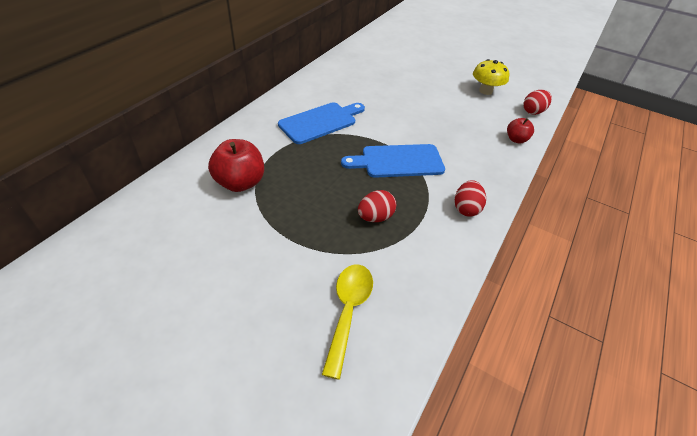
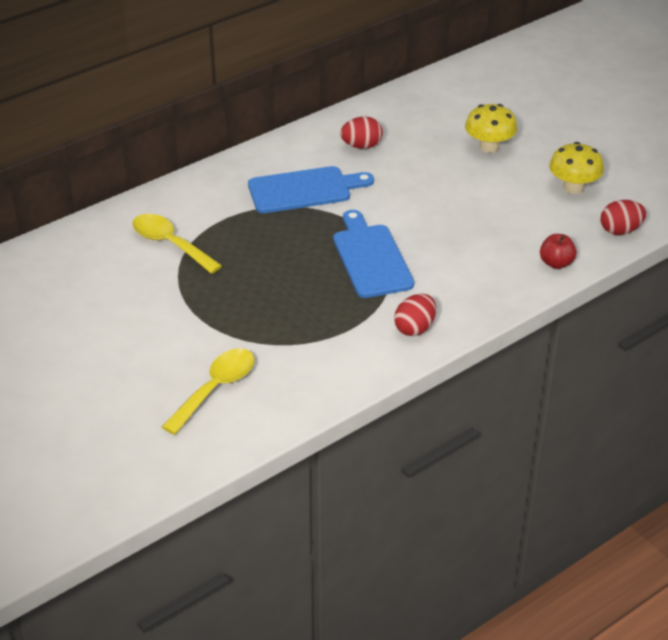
camera: 25 degrees right, 5 degrees down
red apple [208,139,264,192] -> yellow spoon [132,214,222,274]
blue cutting board [341,144,445,178] -> blue cutting board turned 60 degrees clockwise [333,210,414,298]
red egg [358,190,396,222] -> red egg moved to [340,116,383,149]
none -> yellow mushroom [465,104,517,153]

